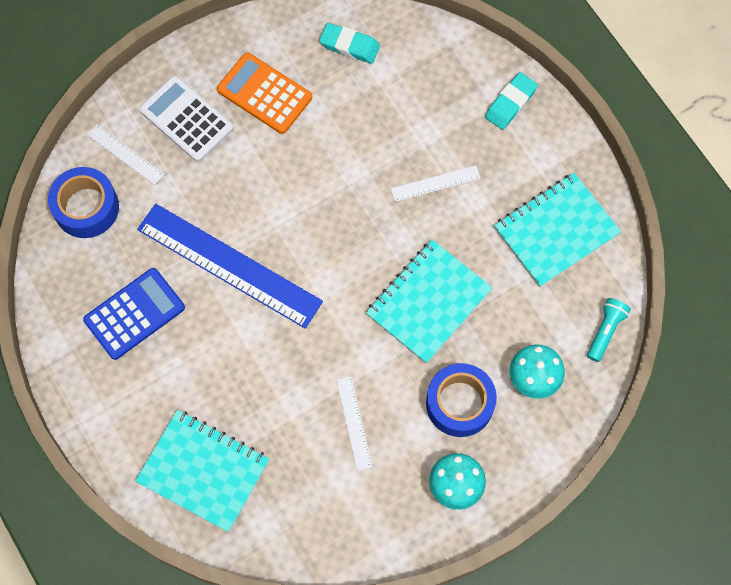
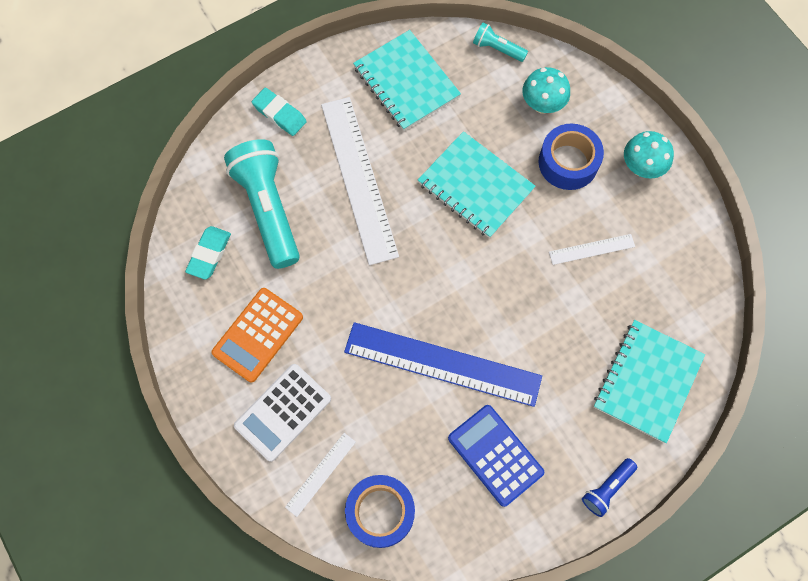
camera: 90 degrees left, 0 degrees up
blue ruler [137,203,323,329] -> blue ruler turned 75 degrees clockwise [344,322,542,407]
white ruler [391,165,481,202] -> white ruler [321,97,399,265], size x2.19
none -> turquoise flashlight [224,139,300,269]
none -> blue flashlight [582,458,637,517]

